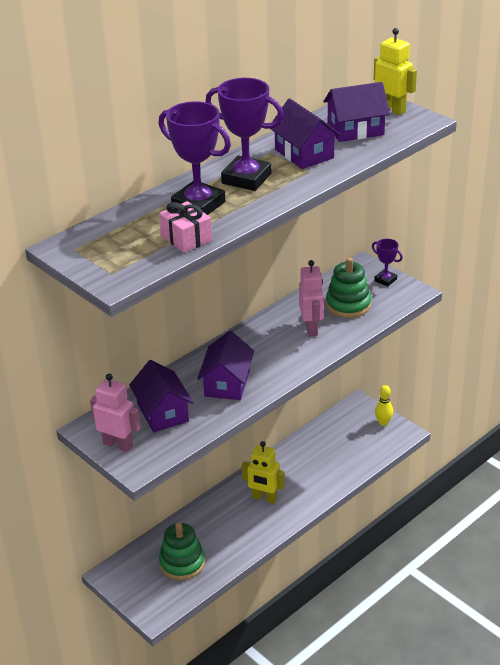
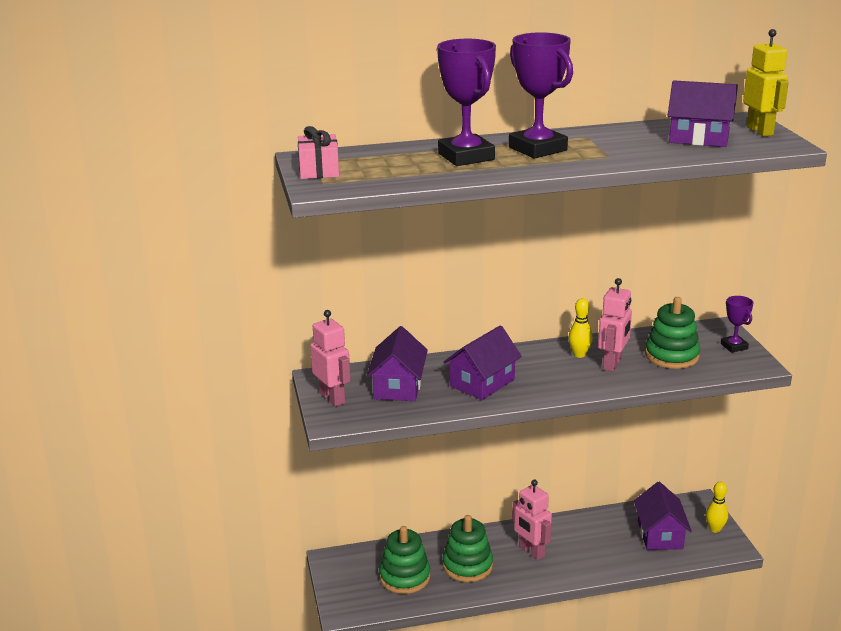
camera: 30 degrees right, 10 degrees down
pink gift [159,201,212,253] -> pink gift moved to [298,126,339,179]
yellow robot [242,441,285,504] -> pink robot [512,479,552,560]
purple house [270,98,341,169] -> purple house moved to [634,482,692,550]
none -> green stacking toy [443,515,493,582]
none -> yellow bowling pin [568,298,593,358]

